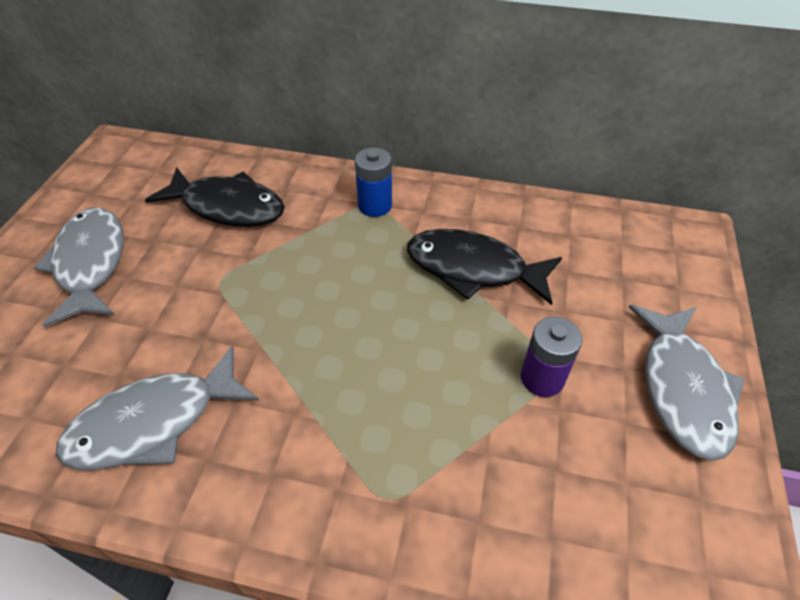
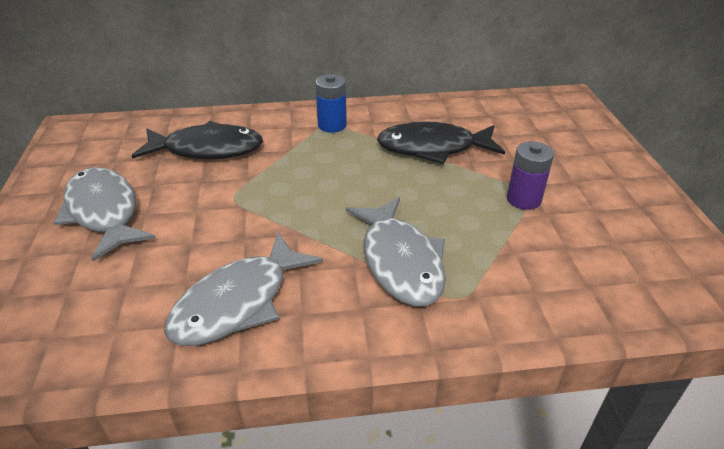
camera: 20 degrees left, 10 degrees down
grey fish [629,305,745,461] -> grey fish moved to [346,197,446,306]

